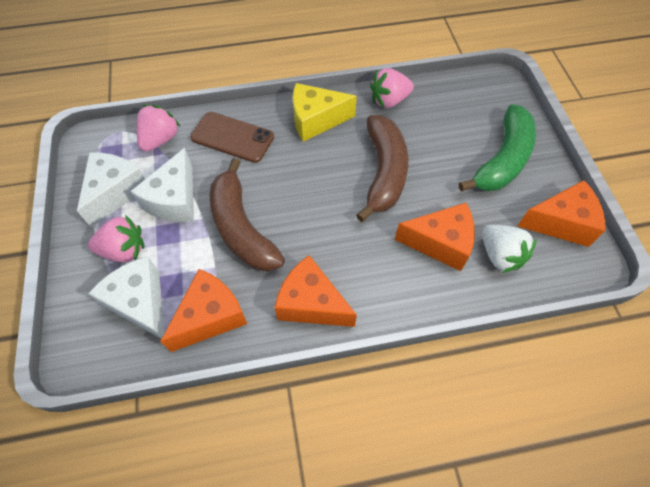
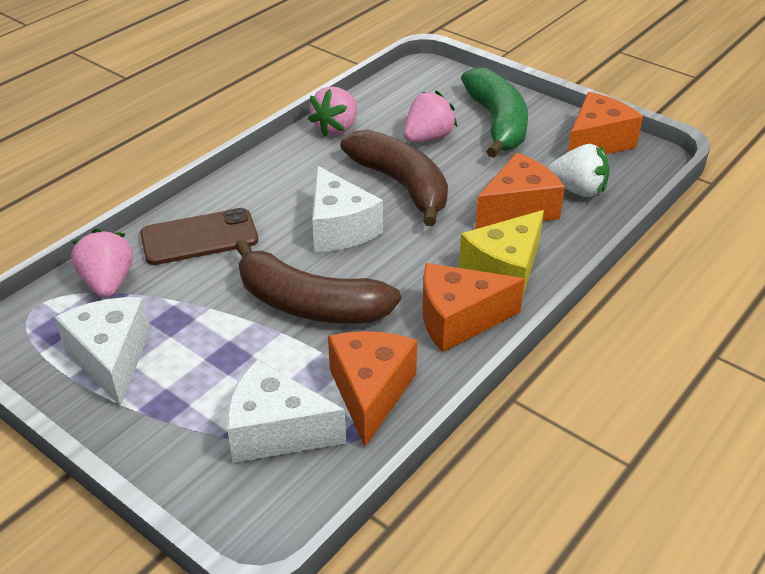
camera: 40 degrees left, 20 degrees down
pink strawberry [88,216,145,262] -> pink strawberry moved to [403,90,457,142]
white cheese [131,148,194,223] -> white cheese moved to [312,166,383,252]
yellow cheese [293,83,357,142] -> yellow cheese moved to [459,210,544,295]

